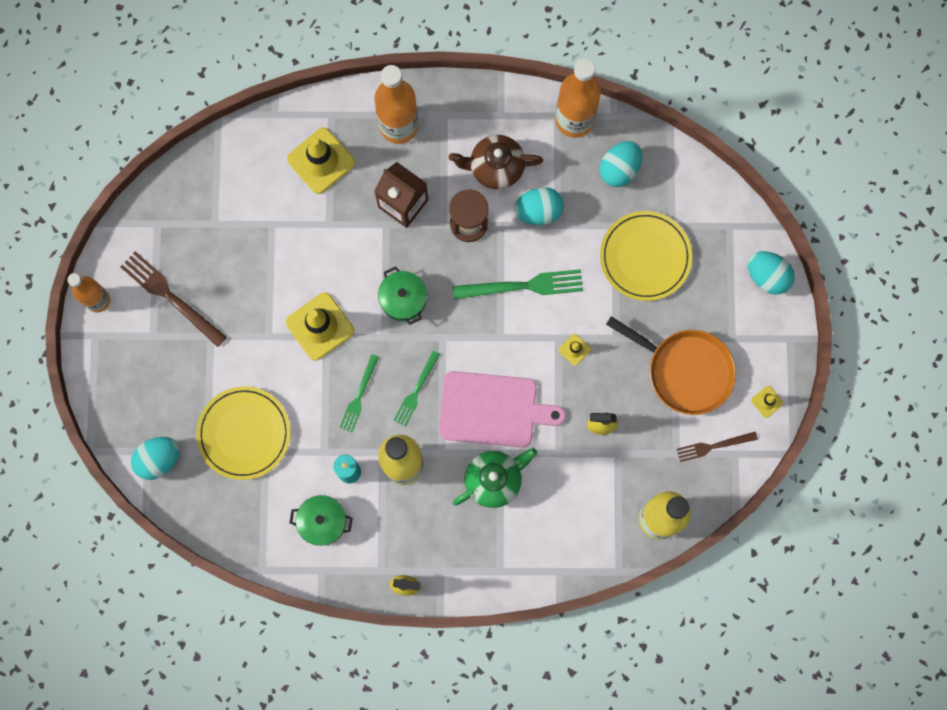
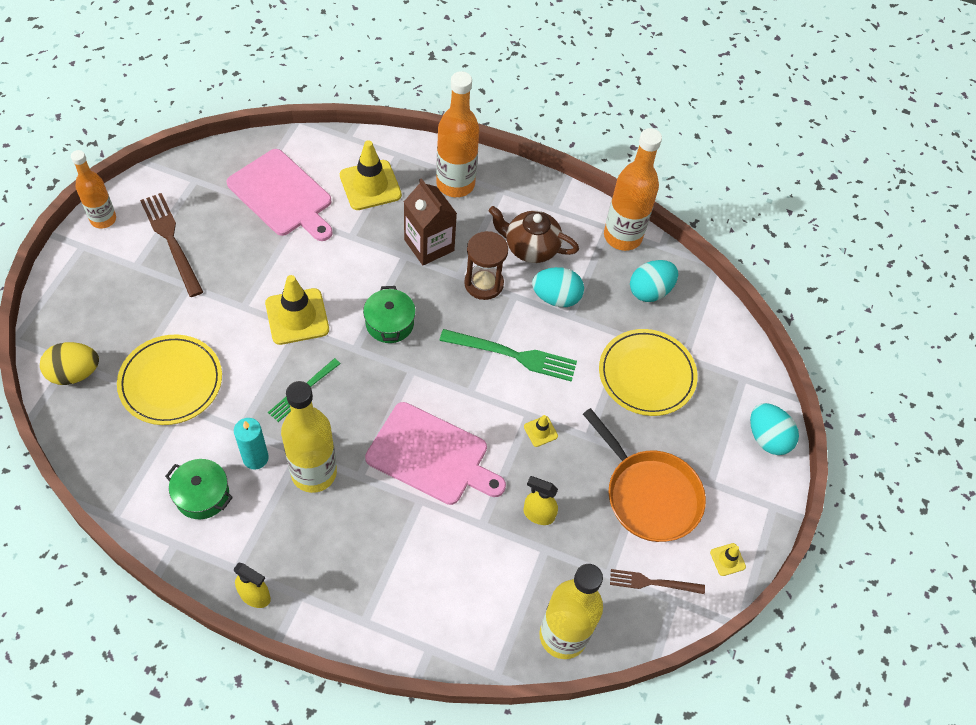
camera: 15 degrees right, 20 degrees down
turquoise egg [131,437,180,480] -> yellow egg [40,342,99,385]
green fork [394,351,440,426] -> none
green teapot [453,448,537,508] -> none
none -> pink cutting board [227,149,333,241]

